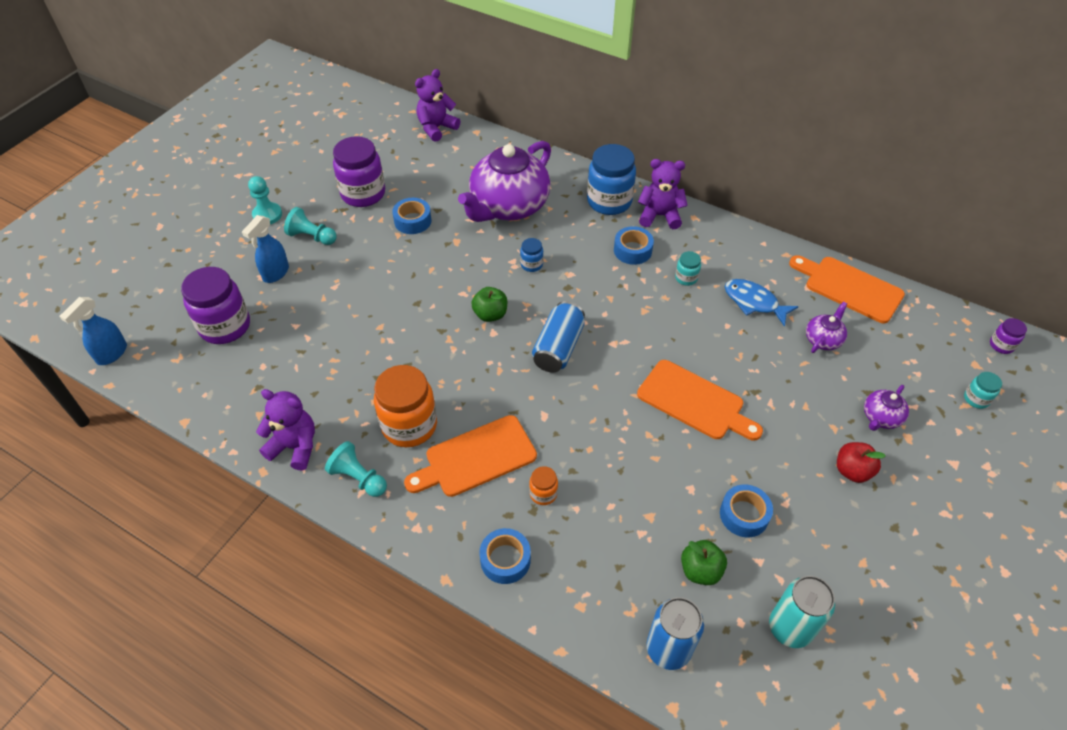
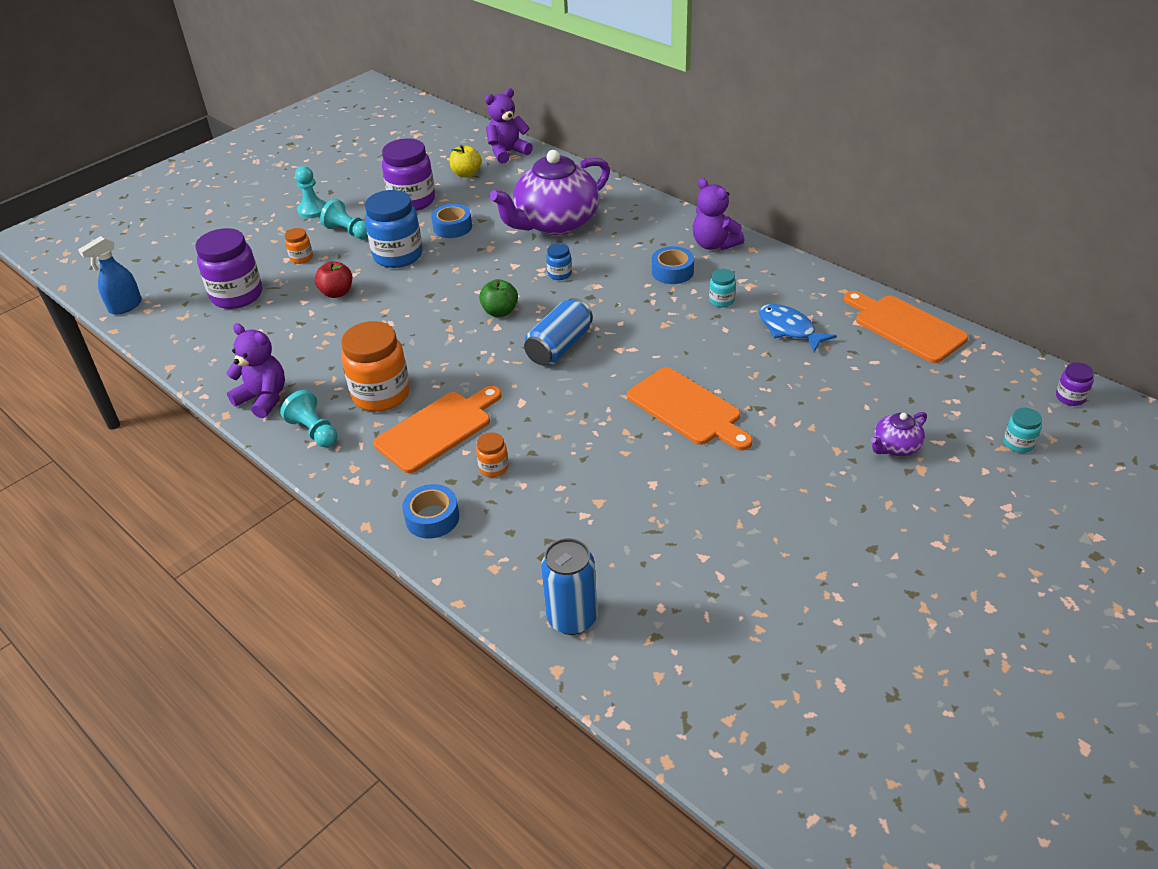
camera: 15 degrees right, 10 degrees down
blue spray bottle [242,215,289,283] -> orange jar [285,228,313,264]
orange cutting board [404,415,537,497] -> orange cutting board turned 150 degrees clockwise [374,386,502,473]
blue jar [587,144,636,215] -> blue jar moved to [365,190,423,268]
purple teddy bear [638,159,688,229] -> purple teddy bear turned 150 degrees counterclockwise [693,178,744,250]
green apple [681,540,727,585] -> none
blue tape [720,484,773,537] -> none
turquoise can [769,576,835,648] -> none
purple teapot [806,302,847,353] -> none
red apple [837,442,886,483] -> red apple moved to [315,261,352,298]
none -> yellow apple [449,145,482,177]

